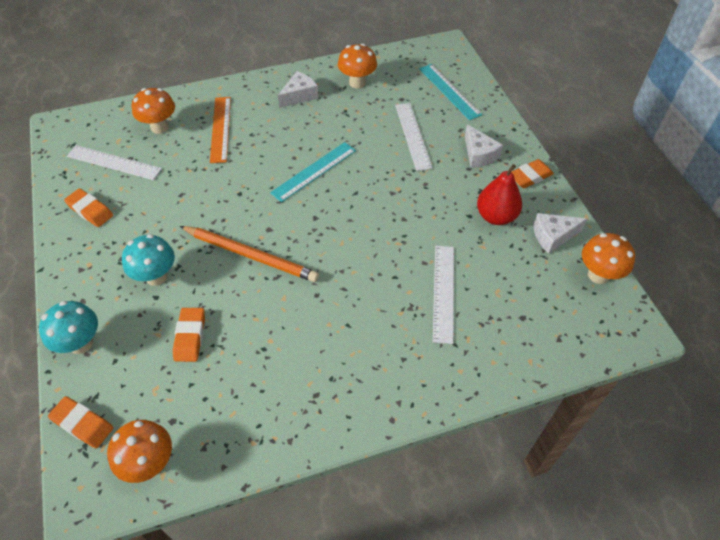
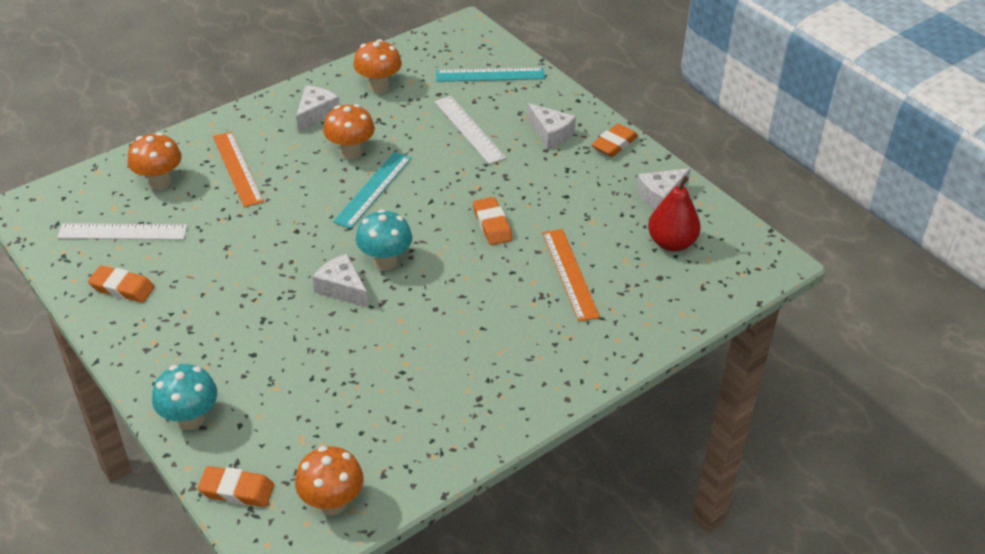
camera: 20 degrees left, 10 degrees down
turquoise mushroom [122,234,175,286] -> turquoise mushroom moved to [356,209,412,270]
orange eraser [173,308,205,362] -> orange eraser moved to [473,197,512,245]
orange pencil [180,226,319,282] -> white cheese [312,254,368,308]
turquoise ruler [419,64,482,120] -> turquoise ruler turned 45 degrees counterclockwise [436,68,545,82]
white ruler [433,246,454,344] -> orange ruler [542,229,600,322]
red pear [477,164,522,225] -> red pear moved to [648,176,701,252]
orange mushroom [582,233,635,284] -> orange mushroom moved to [323,104,375,160]

